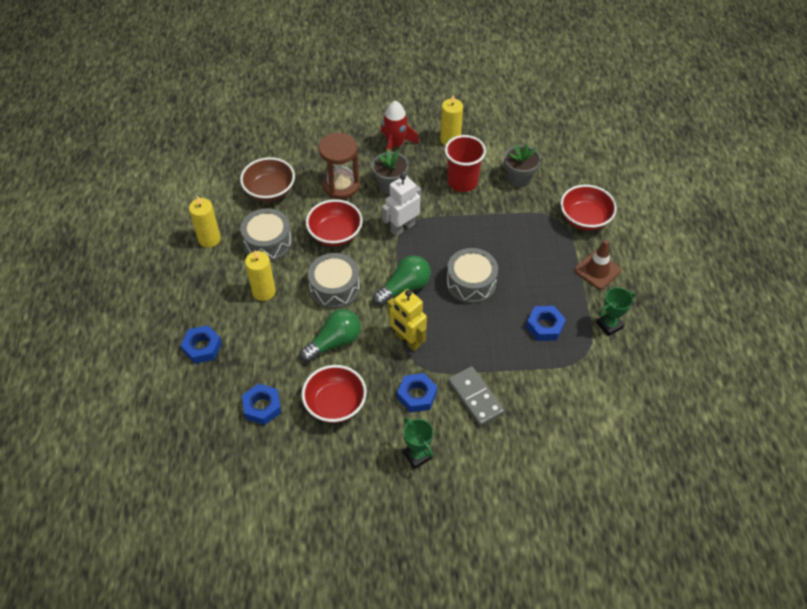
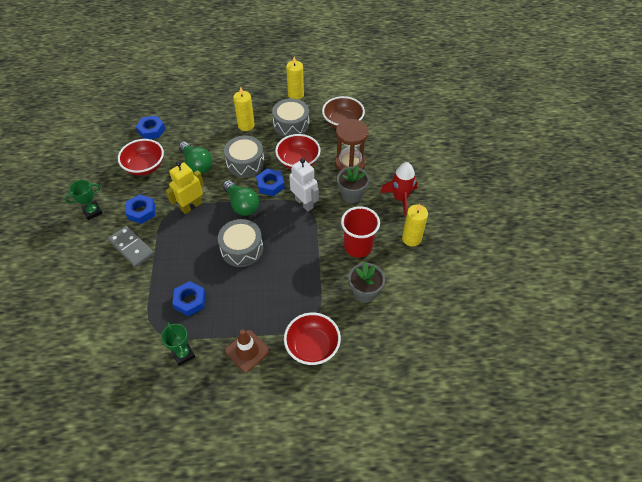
camera: 90 degrees right, 0 degrees up
blue nut [180,325,222,364] -> blue nut moved to [256,169,285,196]
grey domino [448,366,505,426] -> grey domino turned 75 degrees clockwise [108,226,154,268]

